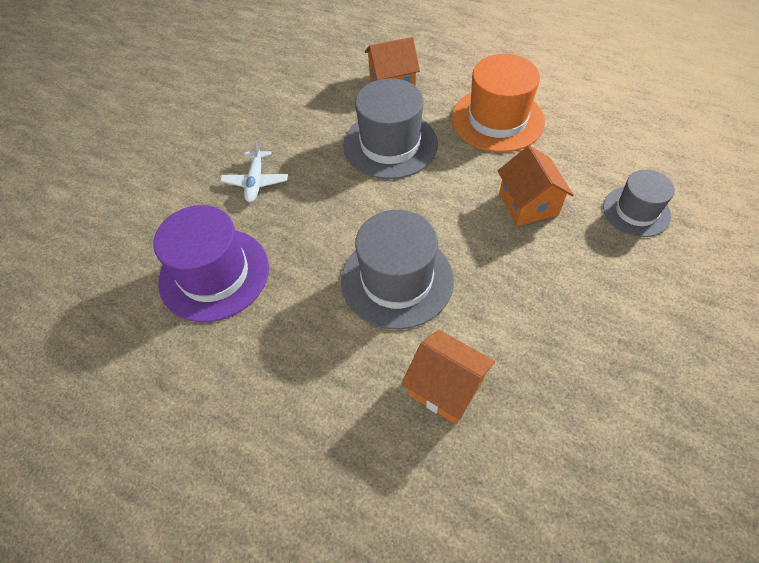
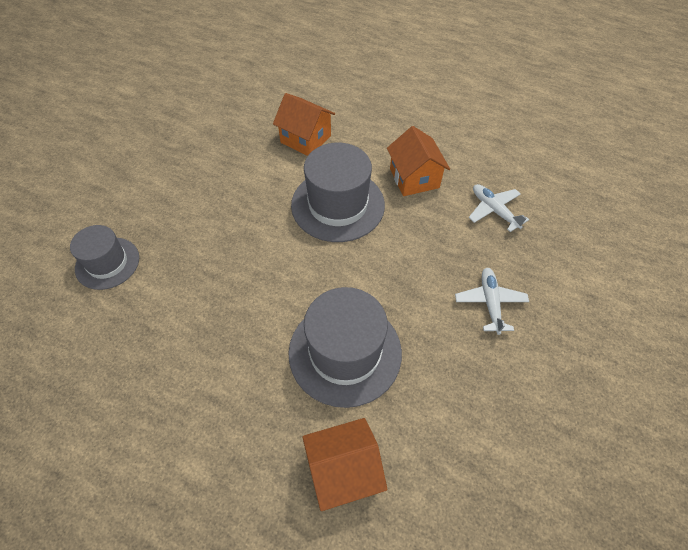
camera: 175 degrees right, 0 degrees up
purple hat [153,205,269,322] -> white plane [469,184,529,232]
orange hat [452,54,545,152] -> none
orange house [498,145,574,226] -> orange house moved to [387,126,450,196]

